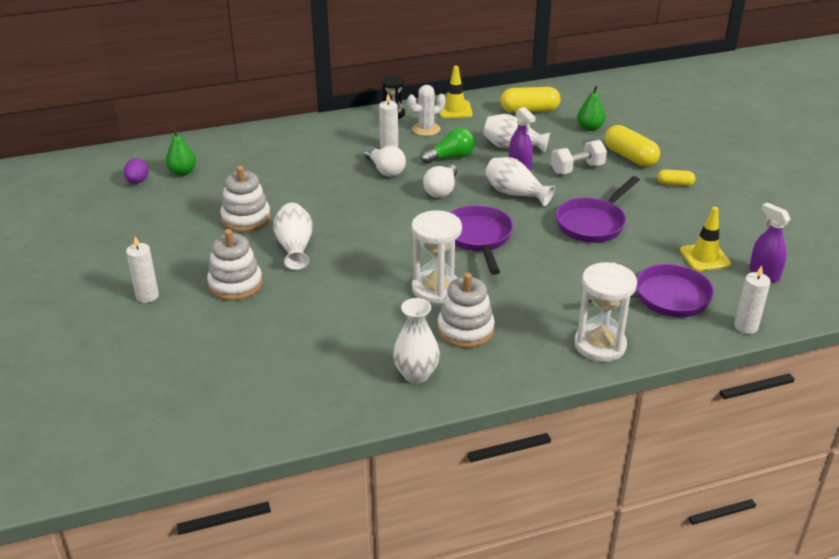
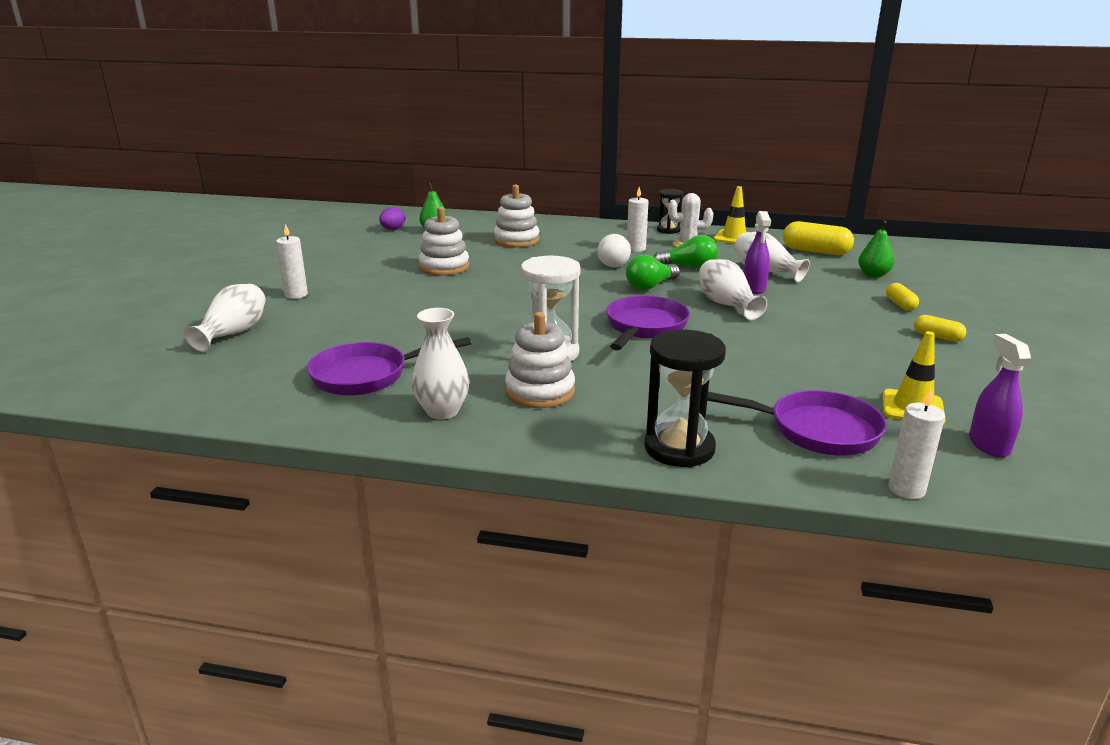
camera: 30 degrees right, 10 degrees down
white stacking toy [207,229,263,301] -> white stacking toy moved to [494,184,540,247]
white vase [273,203,313,270] -> white vase moved to [184,284,266,352]
white light bulb [423,164,457,198] -> green light bulb [626,254,680,290]
white dumbbell [551,140,607,174] -> none
purple pan [556,176,640,243] -> purple pan moved to [307,337,471,396]
white hourglass [574,262,637,362] -> black hourglass [644,330,726,467]
yellow capsule [605,125,660,167] -> yellow capsule [886,283,919,311], size x0.55

